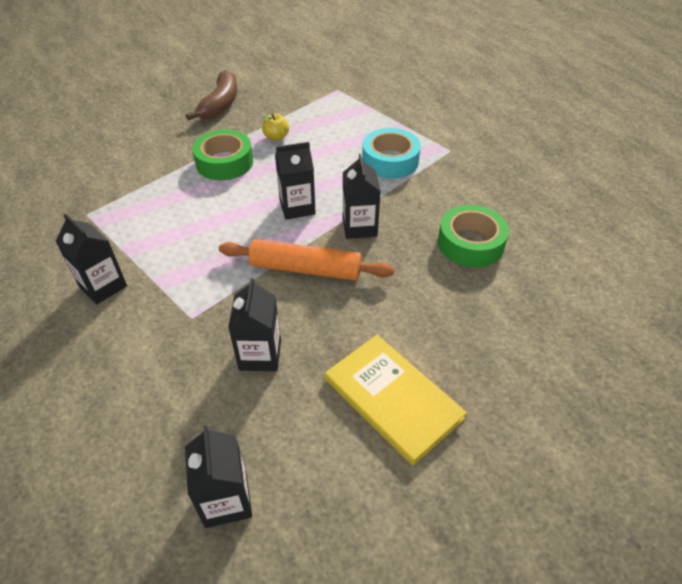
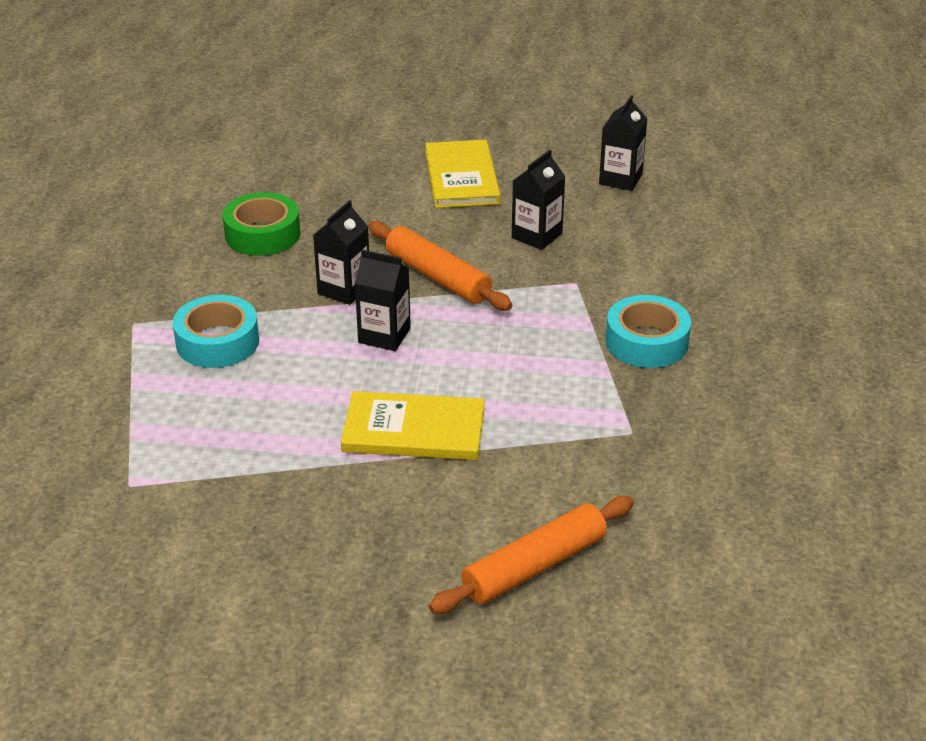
camera: 145 degrees left, 10 degrees down
black carton [55,214,127,305] -> turquoise tape [606,295,691,368]
brown banana [186,70,237,121] -> none
green tape [192,130,253,180] -> yellow book [341,391,484,460]
yellow apple [262,114,289,141] -> none
none -> orange rolling pin [429,496,634,614]

